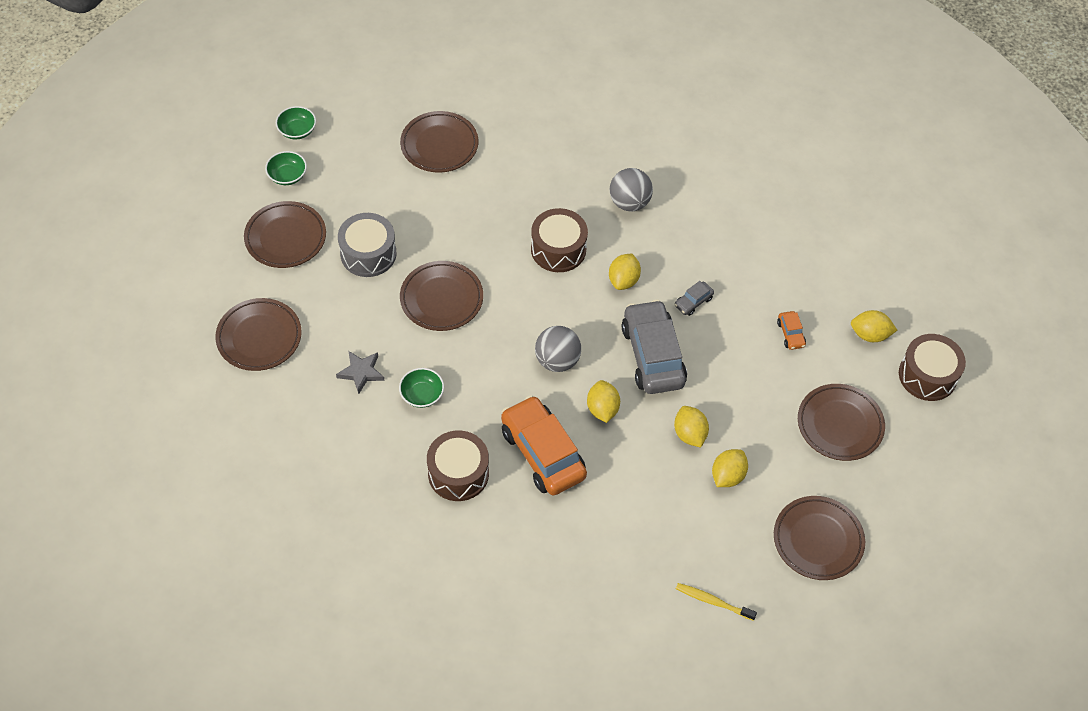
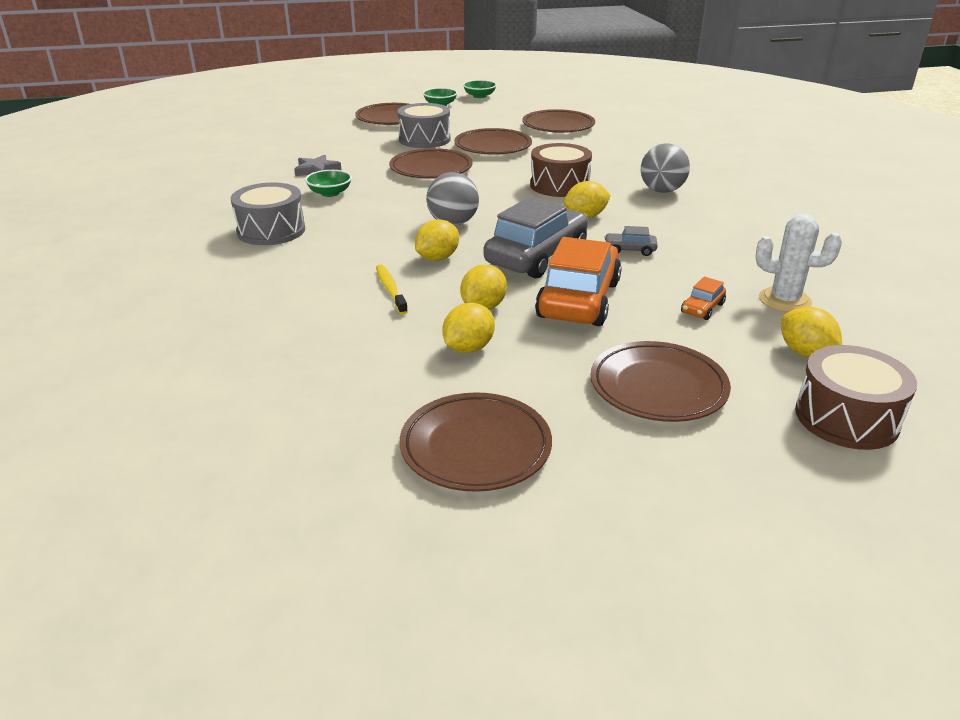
camera: 50 degrees right, 25 degrees down
brown plate [215,298,302,371] -> brown plate moved to [454,128,532,155]
brown drum [427,430,489,501] -> grey drum [231,183,305,245]
orange car [501,395,587,496] -> orange car moved to [535,237,622,326]
yellow toothbrush [676,583,757,621] -> yellow toothbrush moved to [376,264,408,315]
yellow lemon [712,449,748,487] -> yellow lemon turned 45 degrees counterclockwise [442,303,495,353]
none -> white cactus [755,214,842,312]

